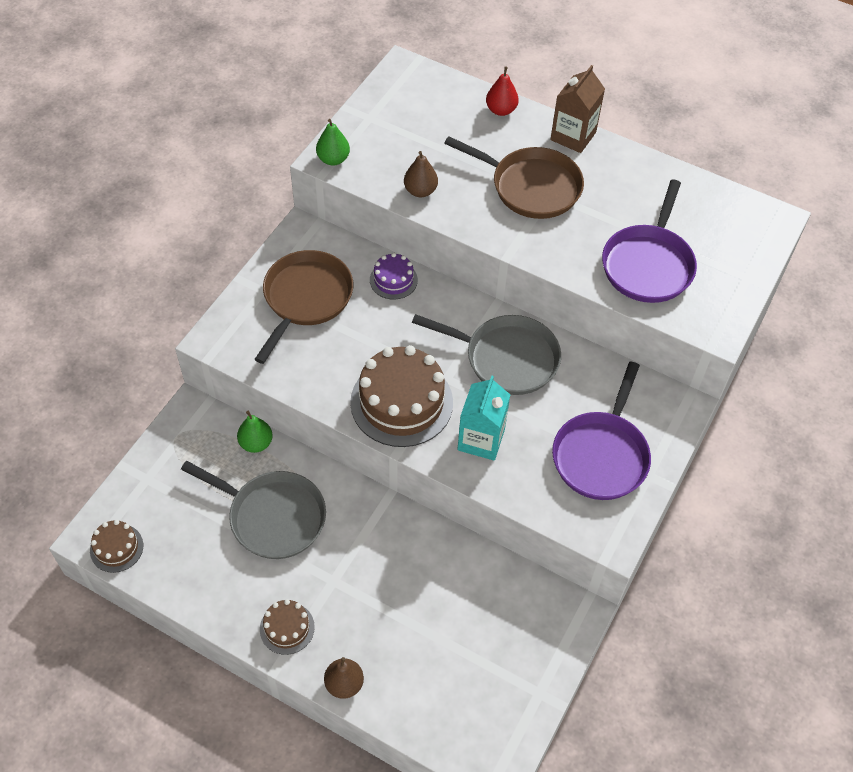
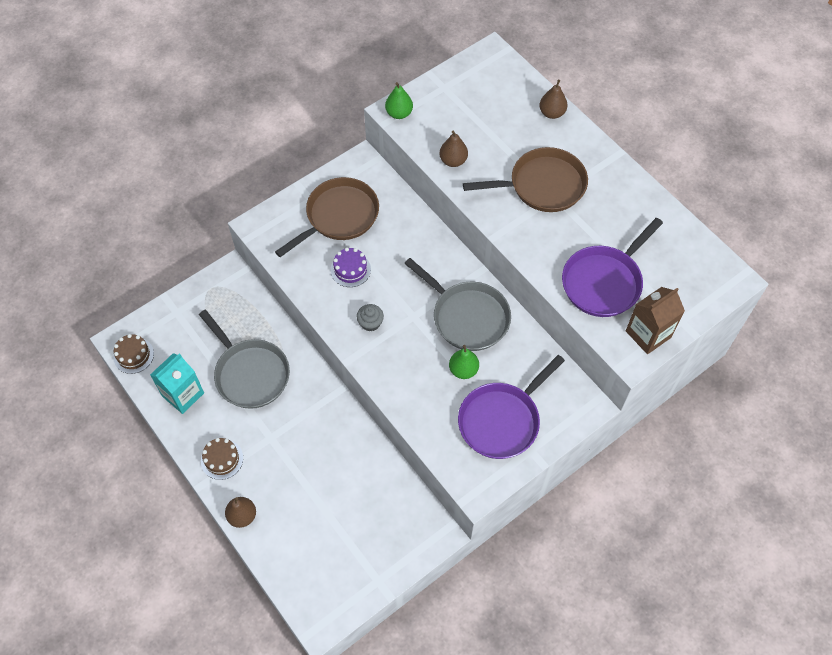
camera: 25 degrees right, 5 degrees up
green pear [237,411,273,453] -> green pear moved to [449,345,479,379]
brown cake [350,345,453,447] -> grey cupcake [357,304,384,332]
purple cake [370,253,418,299] -> purple cake moved to [330,247,371,287]
brown pan [444,136,584,219] -> brown pan turned 60 degrees counterclockwise [463,147,588,212]
turquoise carton [457,376,510,461] -> turquoise carton moved to [150,353,204,414]
red pear [486,66,519,116] -> brown pear [539,80,568,119]
brown carton [550,65,605,153] -> brown carton moved to [626,287,685,354]

